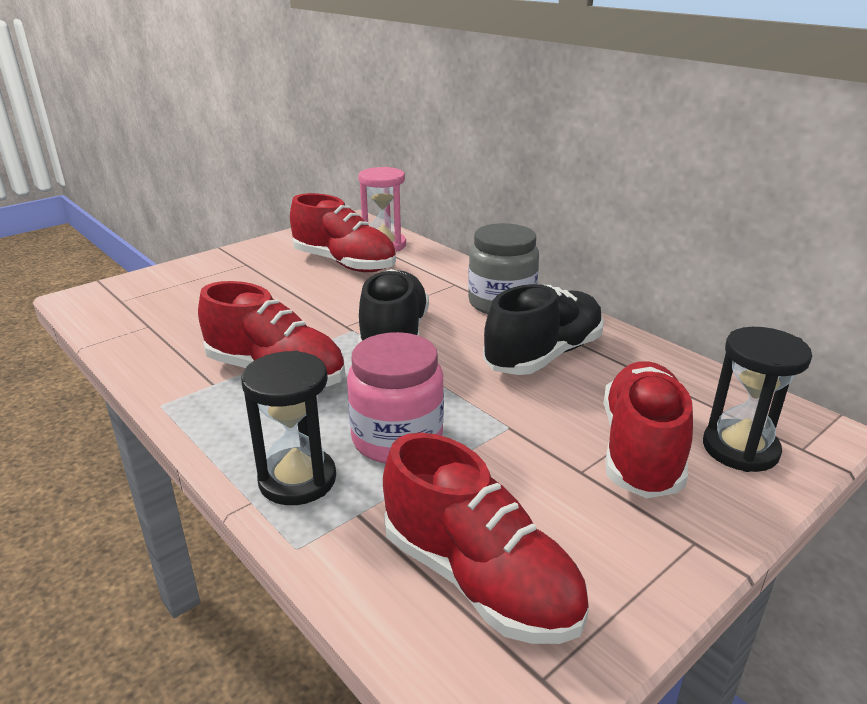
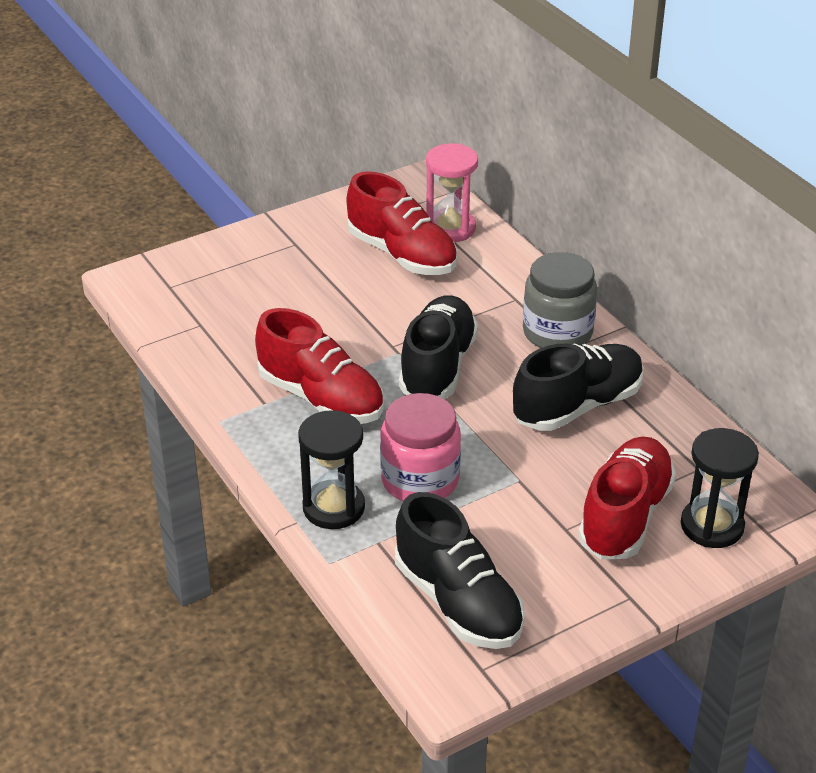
camera: 10 degrees right, 10 degrees up
red shoe [383,433,589,644] -> black shoe [395,492,525,649]

